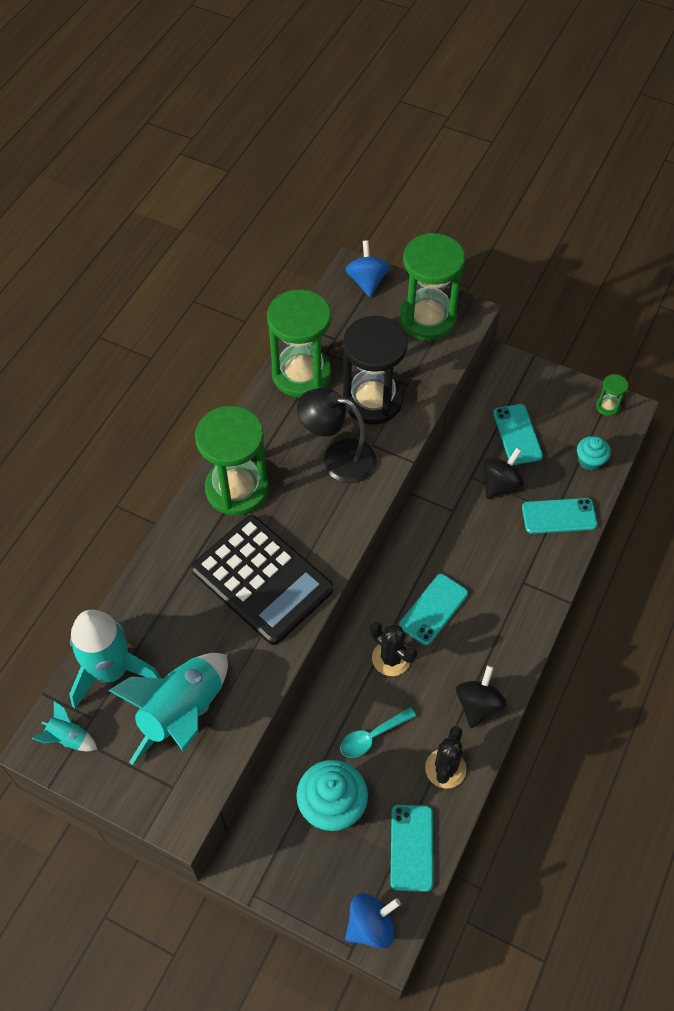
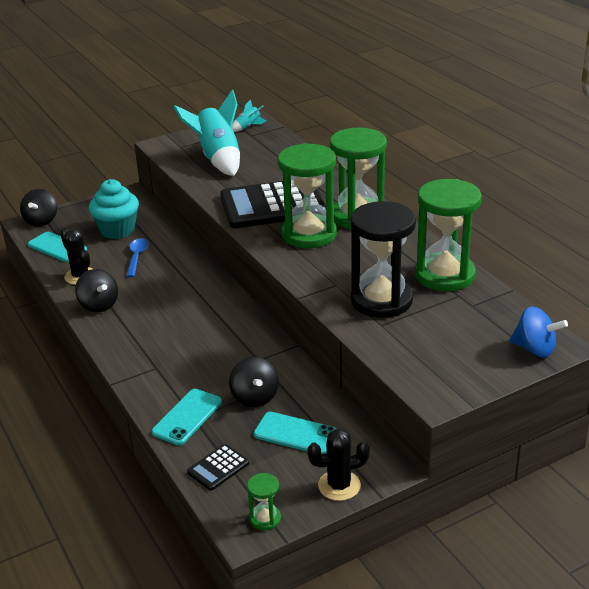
camera: 125 degrees right, 25 degrees down
turquoise rocket [69,610,161,709] -> none
black lamp [297,388,377,483] -> none
turquoise spoon [340,707,416,758] -> blue spoon [126,238,149,278]
blue spinning top [345,893,401,949] -> black spinning top [20,189,57,227]
black cactus [370,621,418,676] -> black cactus moved to [307,429,370,501]
green hourglass [399,233,465,340] -> green hourglass moved to [278,143,337,248]
turquoise phone [399,574,468,645] -> none
turquoise cupcake [577,436,611,471] -> black calculator [187,444,249,491]

